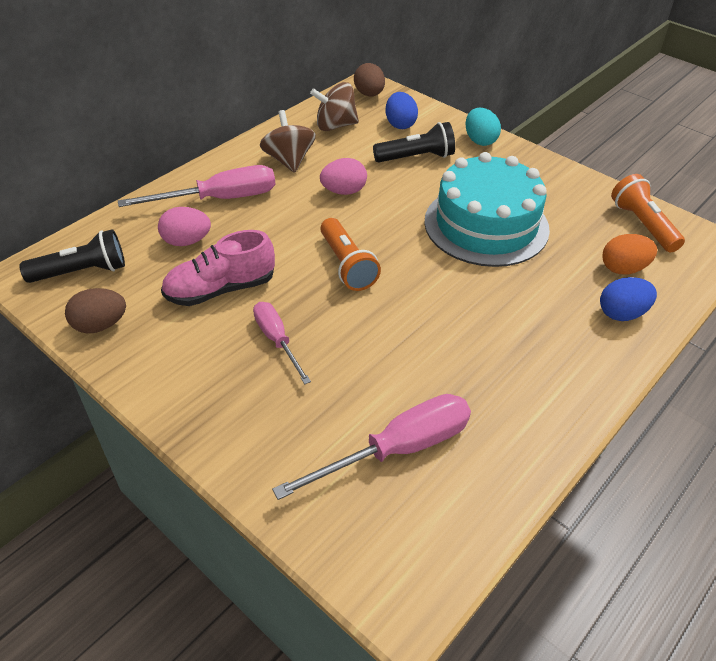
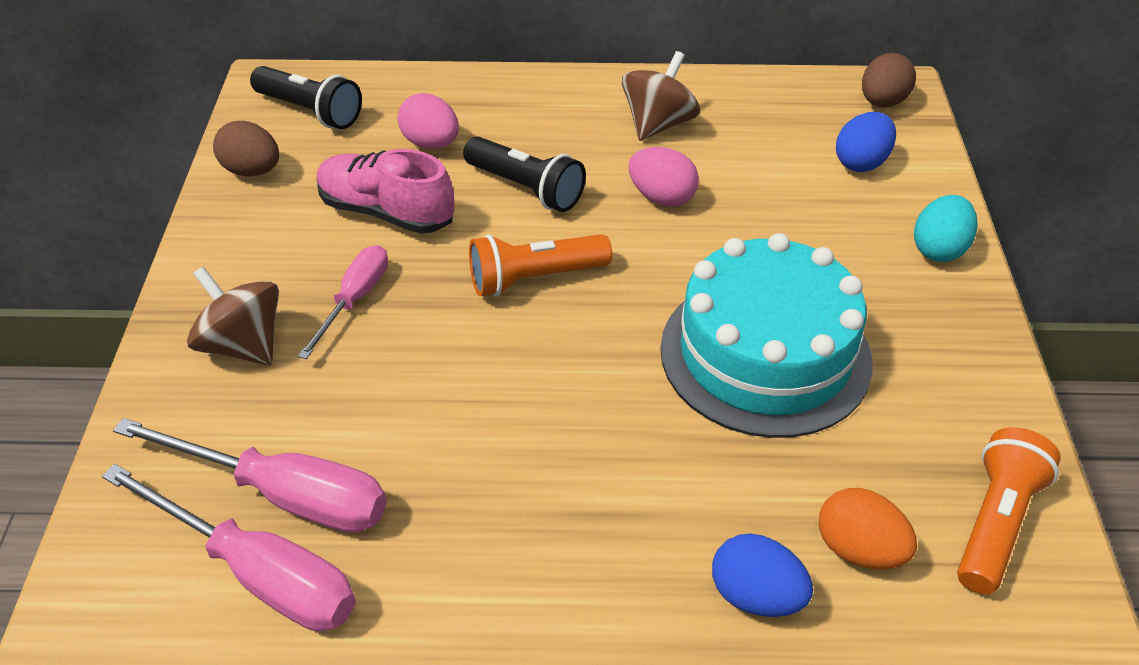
camera: 50 degrees right, 0 degrees up
pink screwdriver [118,165,275,207] -> pink screwdriver moved to [102,464,356,631]
brown spinning top [310,82,359,131] -> brown spinning top moved to [187,266,279,365]
orange flashlight [320,218,381,291] -> orange flashlight turned 45 degrees clockwise [469,234,612,297]
black flashlight [373,122,455,162] -> black flashlight moved to [463,136,586,212]

